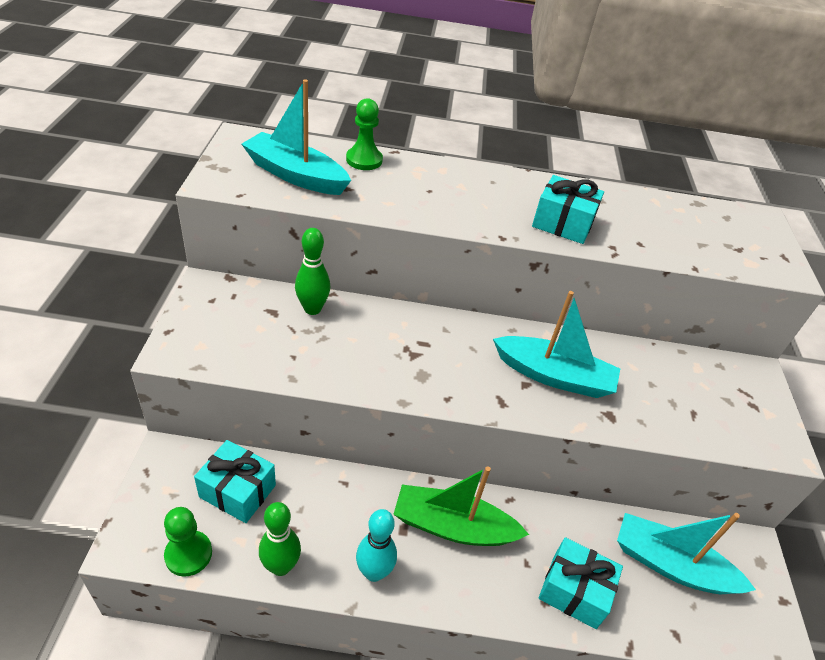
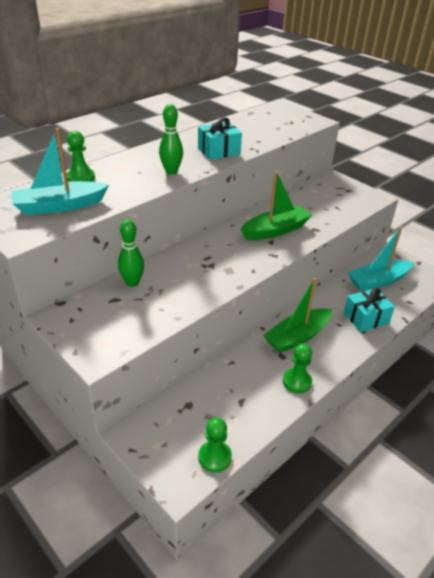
camera: 45 degrees left, 5 degrees down
turquoise gift [194,440,276,523] -> none
green bowling pin [259,502,301,576] -> green bowling pin moved to [159,104,183,175]
turquoise bowling pin [356,509,397,582] -> green pawn [283,344,312,394]
turquoise boat [493,291,620,398] -> green boat [240,171,312,240]

